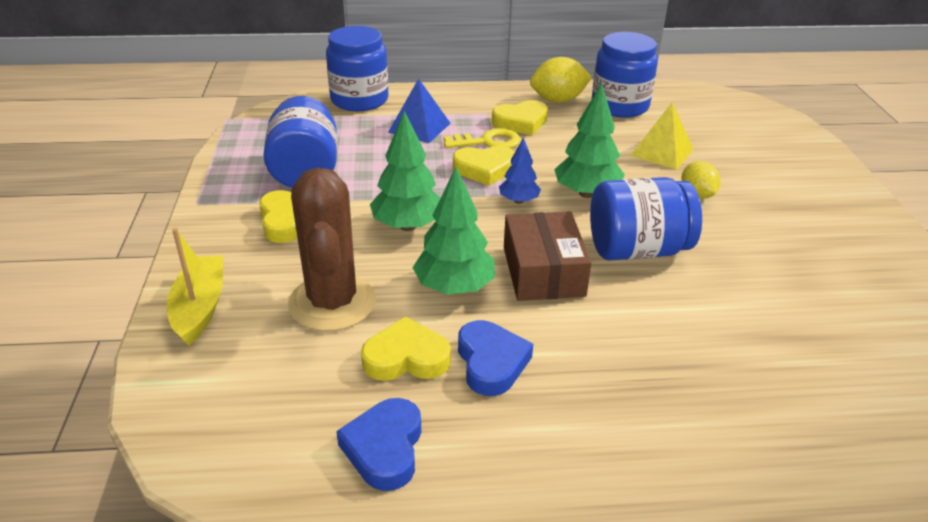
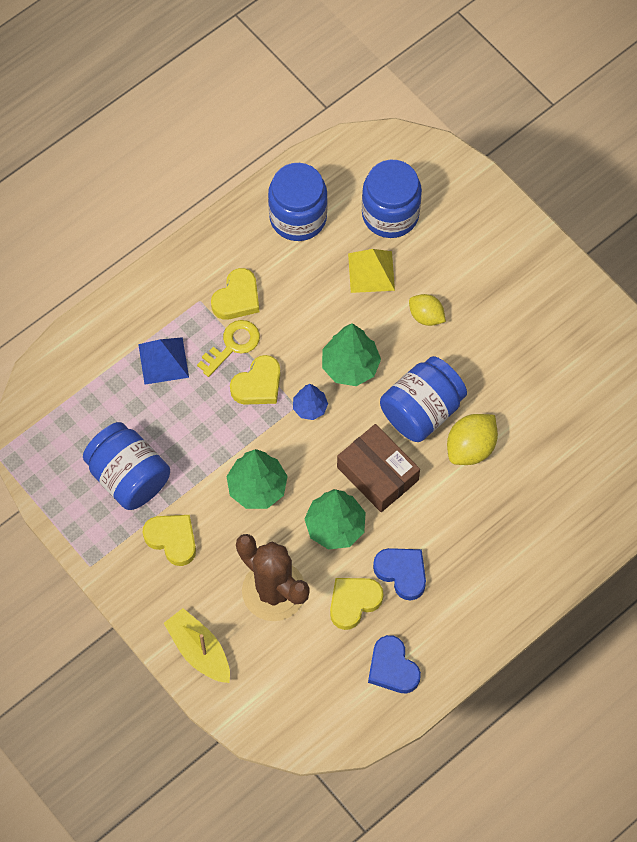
camera: 35 degrees left, 30 degrees up
blue jar [326,26,389,111] -> blue jar moved to [362,160,422,238]
yellow lemon [530,57,592,103] -> yellow lemon moved to [447,414,498,465]

